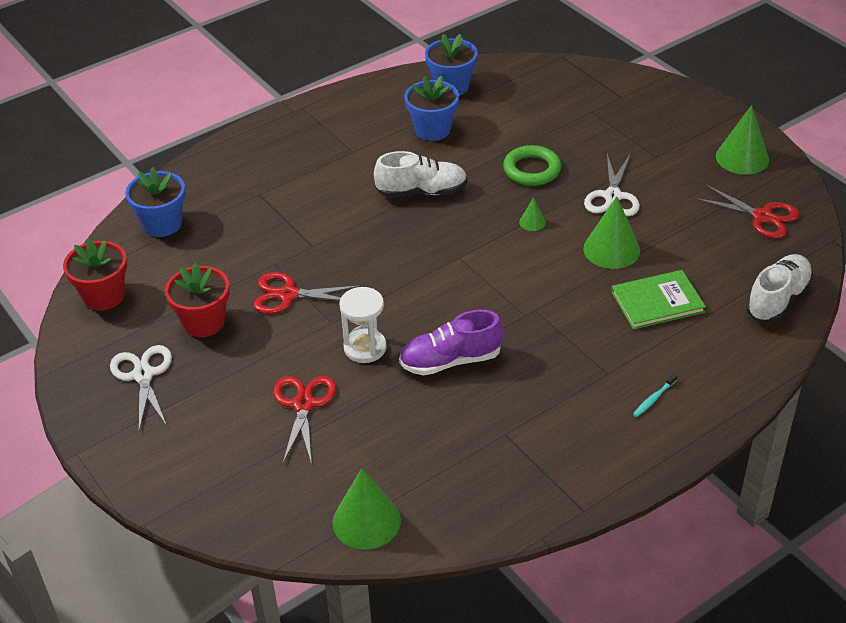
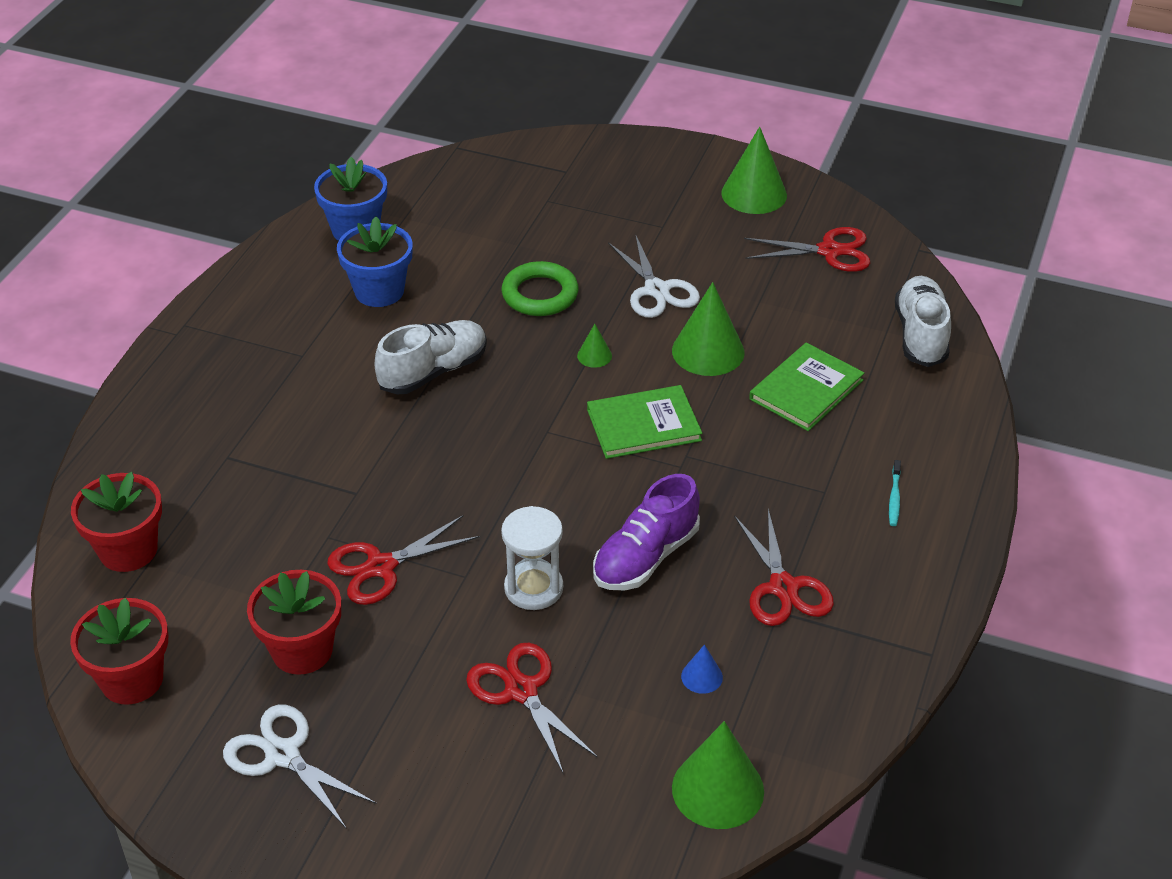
camera: 35 degrees left, 0 degrees up
blue flower pot [125,167,186,237] -> red flower pot [71,472,162,572]
none -> green book [587,385,703,459]
none -> blue cone [681,644,723,694]
none -> red scissors [734,509,834,626]

